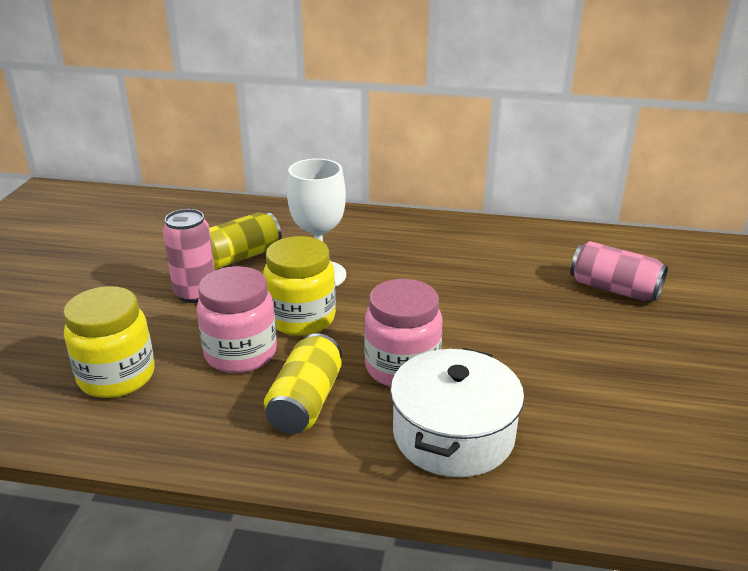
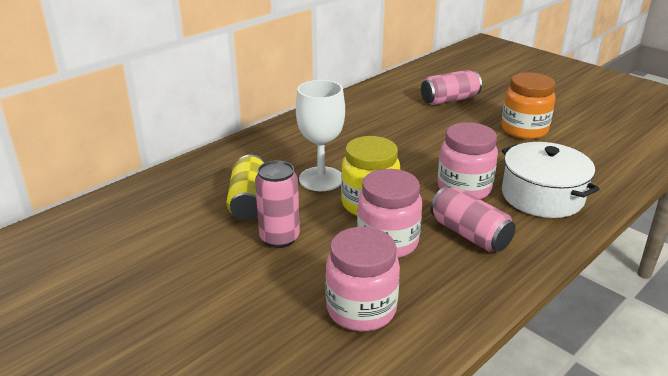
camera: 55 degrees left, 0 degrees up
yellow jar [63,286,155,398] -> pink jar [325,227,400,331]
yellow can [264,333,342,434] -> pink can [430,186,516,252]
none -> orange jar [501,72,556,139]

